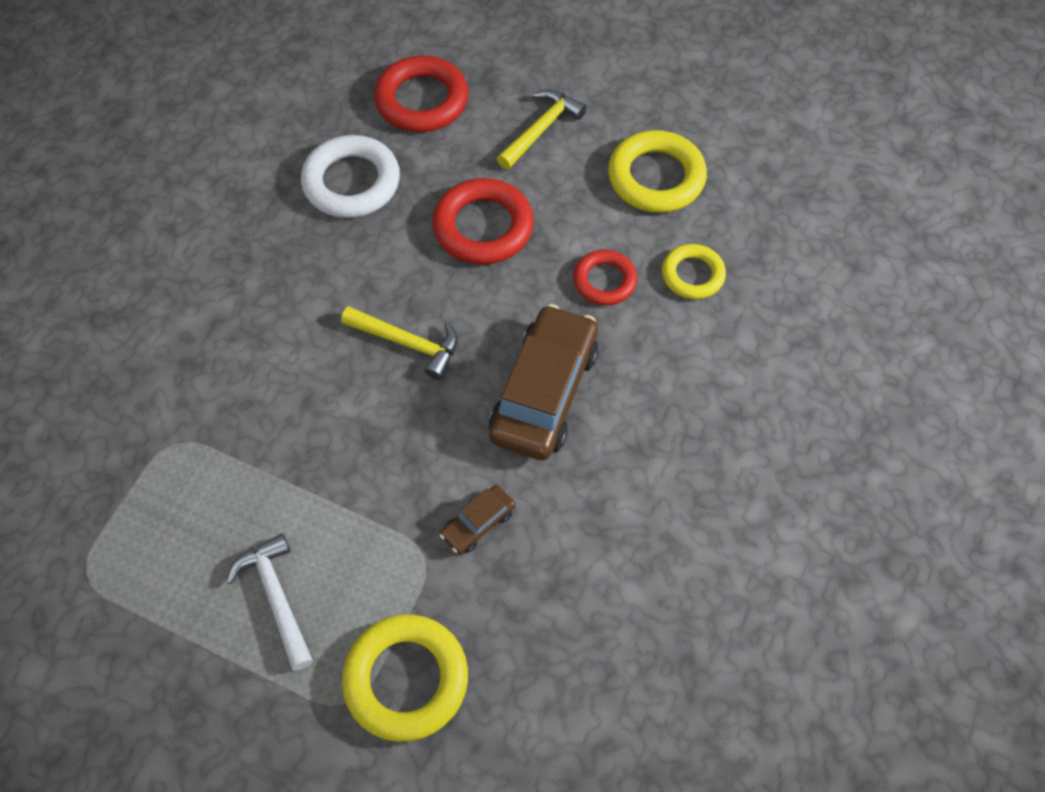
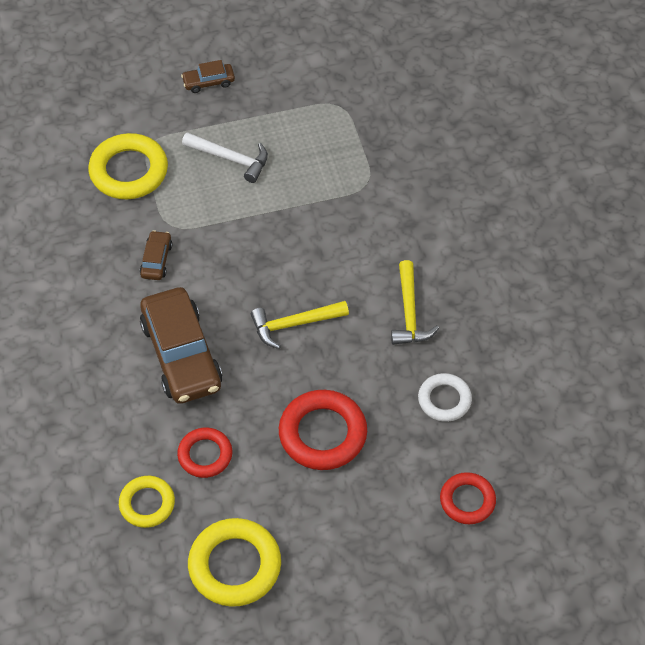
camera: 140 degrees right, 5 degrees down
white ring [301,135,400,218] -> white ring [418,373,472,422], size x0.62
red ring [374,56,468,132] -> red ring [440,472,496,524], size x0.62
yellow hammer [497,90,587,169] -> yellow hammer moved to [391,260,439,345]
none -> brown car [181,60,235,93]

